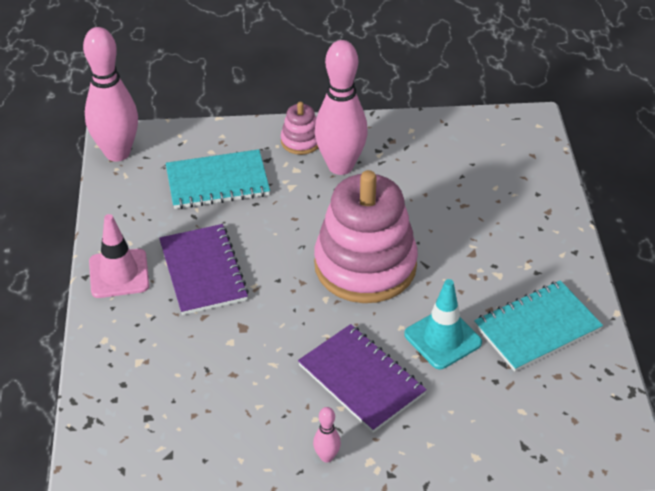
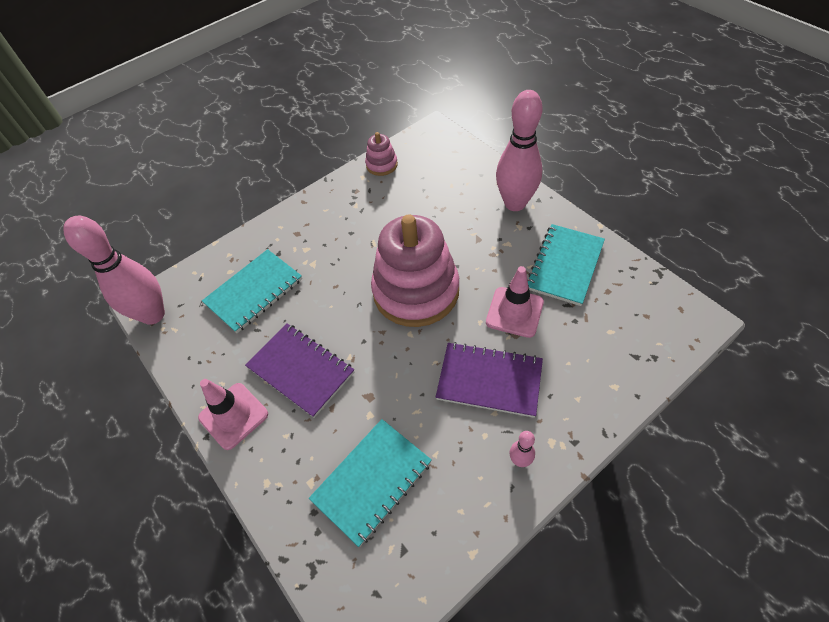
camera: 30 degrees left, 10 degrees up
pink stacking toy [281,102,318,155] -> pink stacking toy moved to [365,132,398,176]
pink bowling pin [315,40,368,175] -> pink bowling pin moved to [496,90,542,211]
turquoise traffic cone [404,279,482,369] -> pink traffic cone [486,266,544,338]
none -> turquoise notebook [309,419,432,547]

